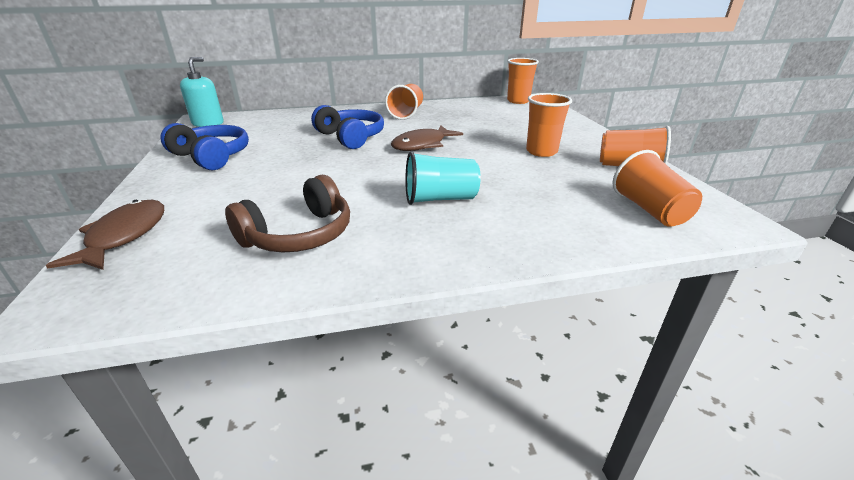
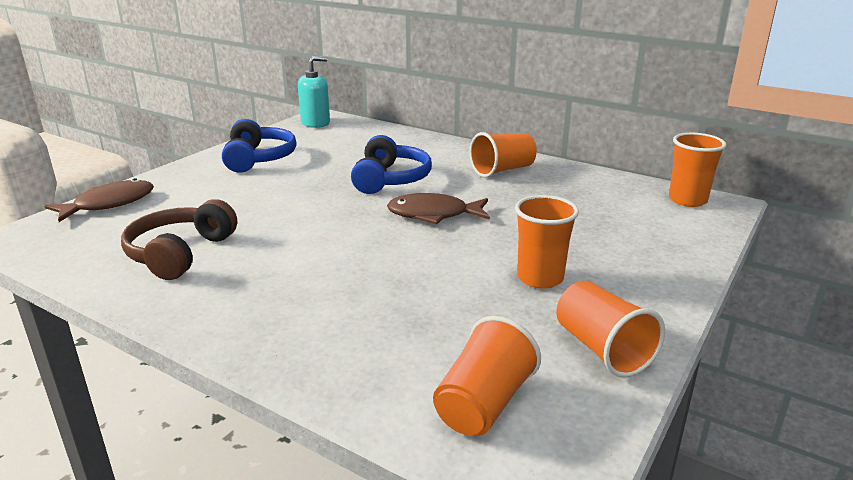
camera: 45 degrees right, 5 degrees down
brown headphones [225,175,350,253] -> brown headphones turned 105 degrees clockwise [121,199,237,280]
turquoise cup [405,151,481,205] -> none

